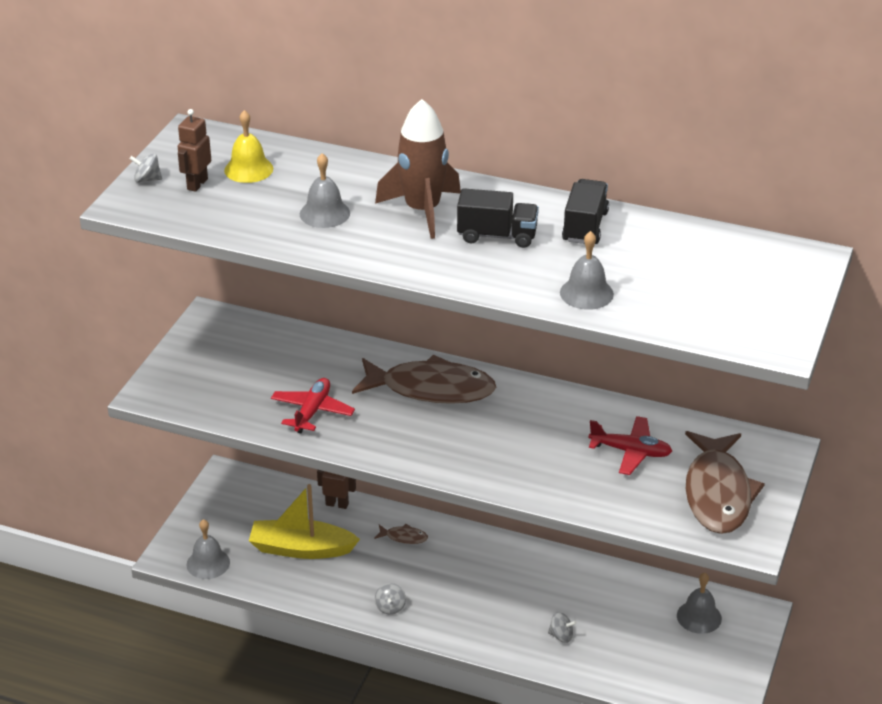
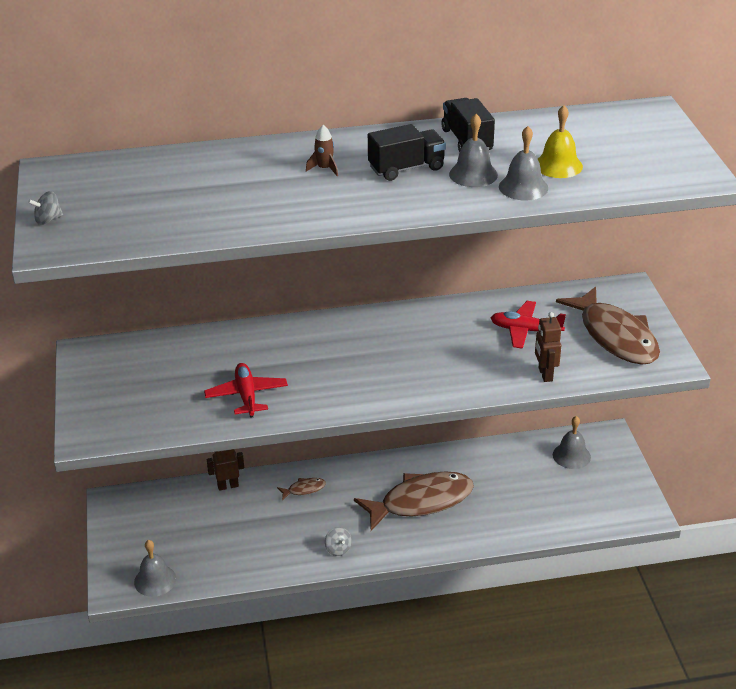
camera: 30 degrees left, 0 degrees up
brown robot [178,109,211,192] -> brown robot moved to [535,312,561,382]
yellow bell [224,110,273,183] -> yellow bell moved to [538,105,583,178]
yellow boat [249,484,360,559] -> none
grey bell [300,153,350,228] -> grey bell moved to [449,114,498,187]
brown fish [352,355,496,404] -> brown fish moved to [354,471,474,531]
brown rocket [375,99,461,239] -> brown rocket [306,125,338,176], size x0.41
grey spinning top [548,612,577,643] -> none
red plane [589,416,672,475] -> red plane turned 150 degrees counterclockwise [491,301,566,349]

